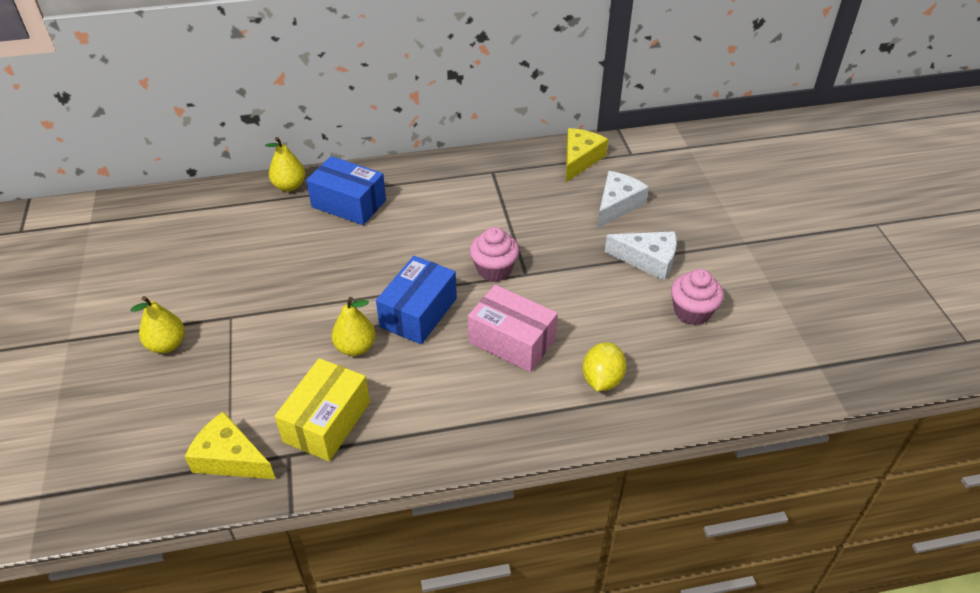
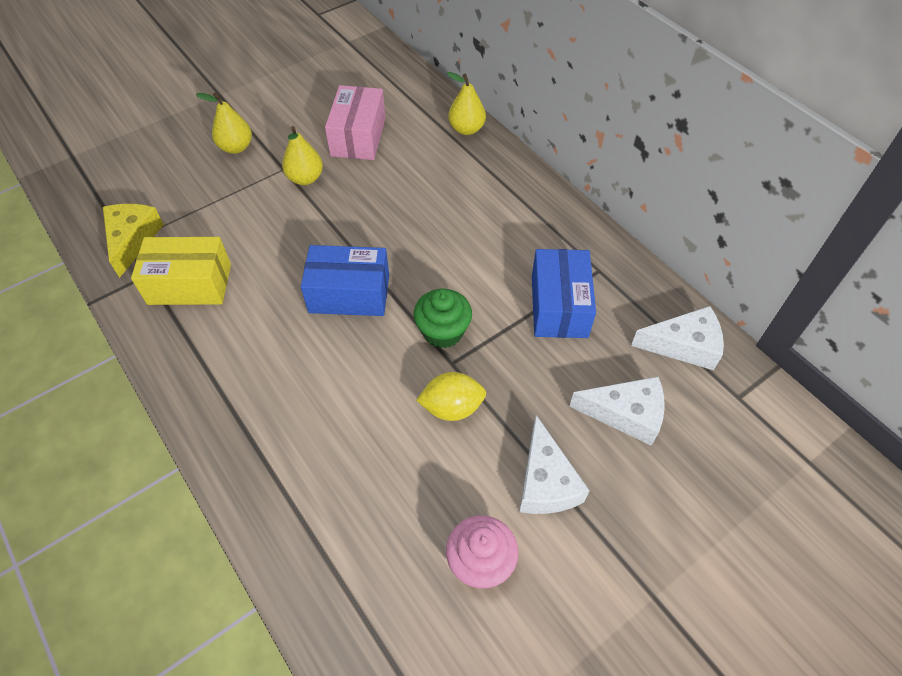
camera: 65 degrees right, 10 degrees up
blue box [306,156,386,225] -> blue box moved to [532,249,596,338]
yellow pear [332,297,376,356] -> yellow pear moved to [282,126,323,185]
pink box [468,285,558,372] -> pink box moved to [325,85,386,160]
pink cupcake [470,227,519,282] -> green cupcake [413,288,472,348]
yellow cheese [566,128,608,182] -> white cheese [631,306,724,370]
yellow lemon [583,342,627,391] -> yellow lemon moved to [416,372,486,421]

